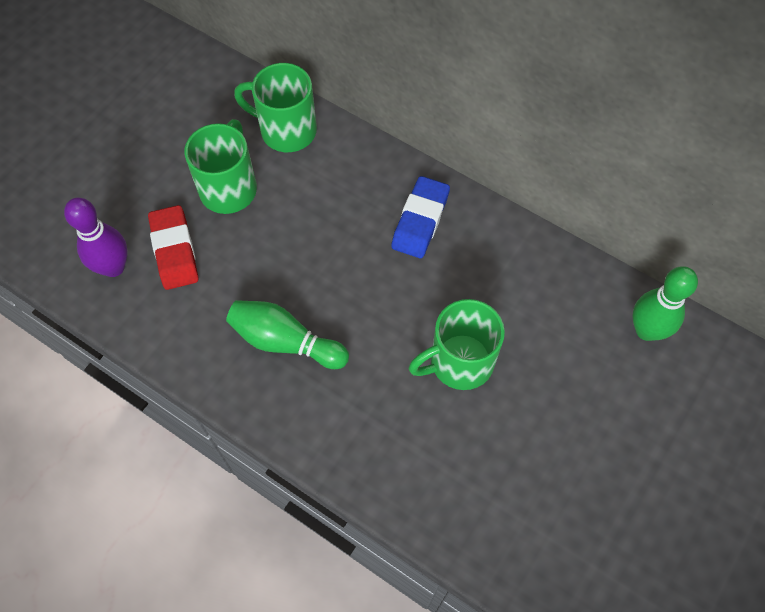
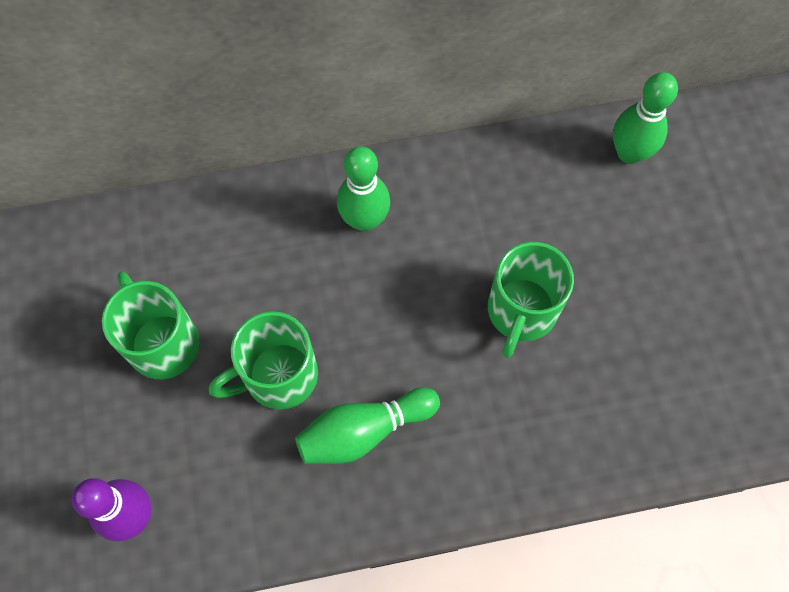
camera: 45 degrees left, 5 degrees up
red eraser [148,205,198,290] -> none
green mug [234,63,317,152] -> green mug moved to [209,311,318,410]
blue eraser [391,176,450,258] -> green bowling pin [337,146,390,232]

